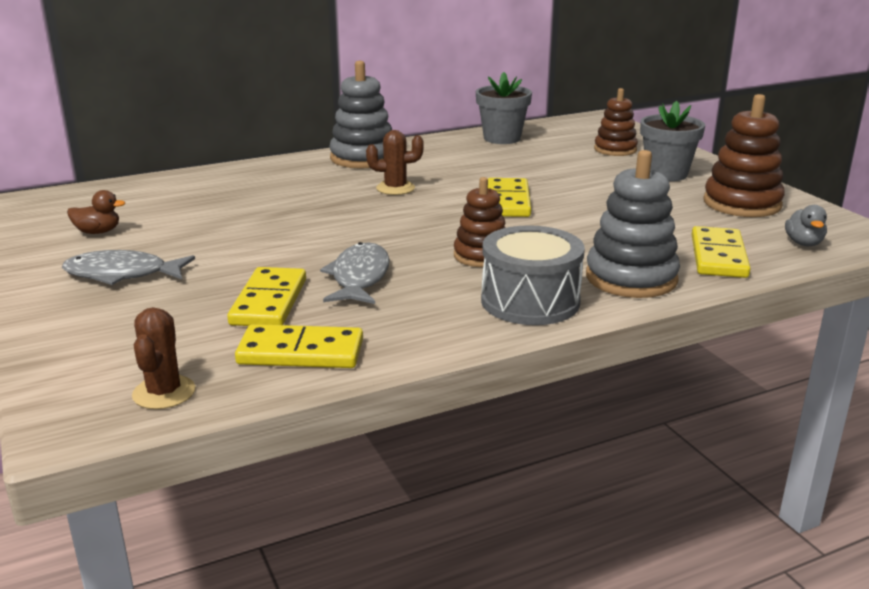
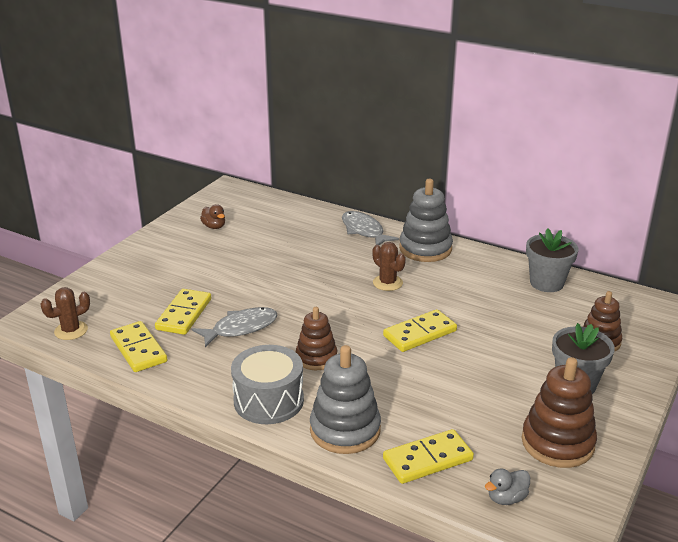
camera: 55 degrees right, 5 degrees up
grey fish [62,250,195,285] -> grey fish moved to [342,211,399,245]
yellow domino [227,267,306,326] -> yellow domino turned 45 degrees counterclockwise [155,289,211,335]

